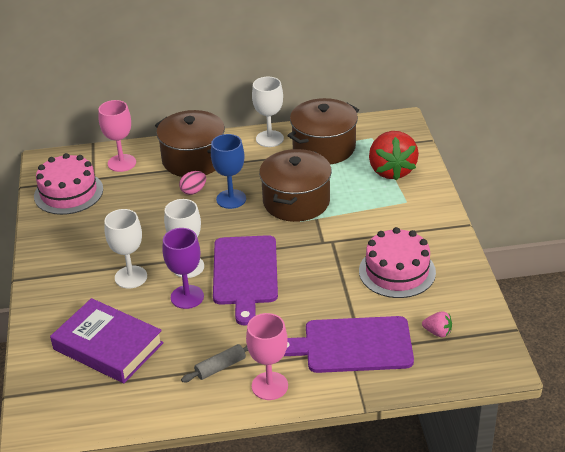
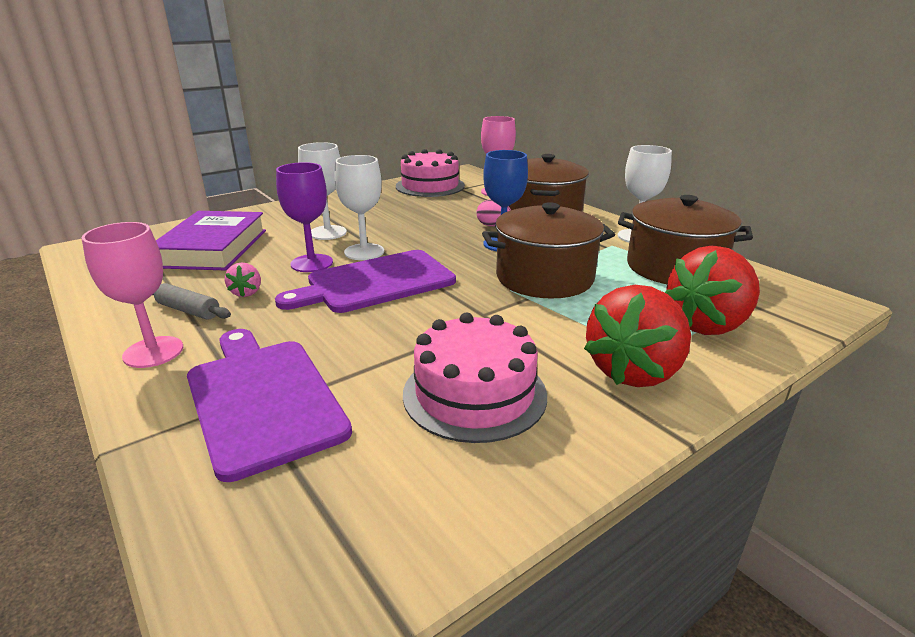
camera: 60 degrees right, 10 degrees down
pink strawberry [422,311,452,337] -> pink strawberry moved to [225,263,261,297]
none -> red strawberry [584,285,691,387]

